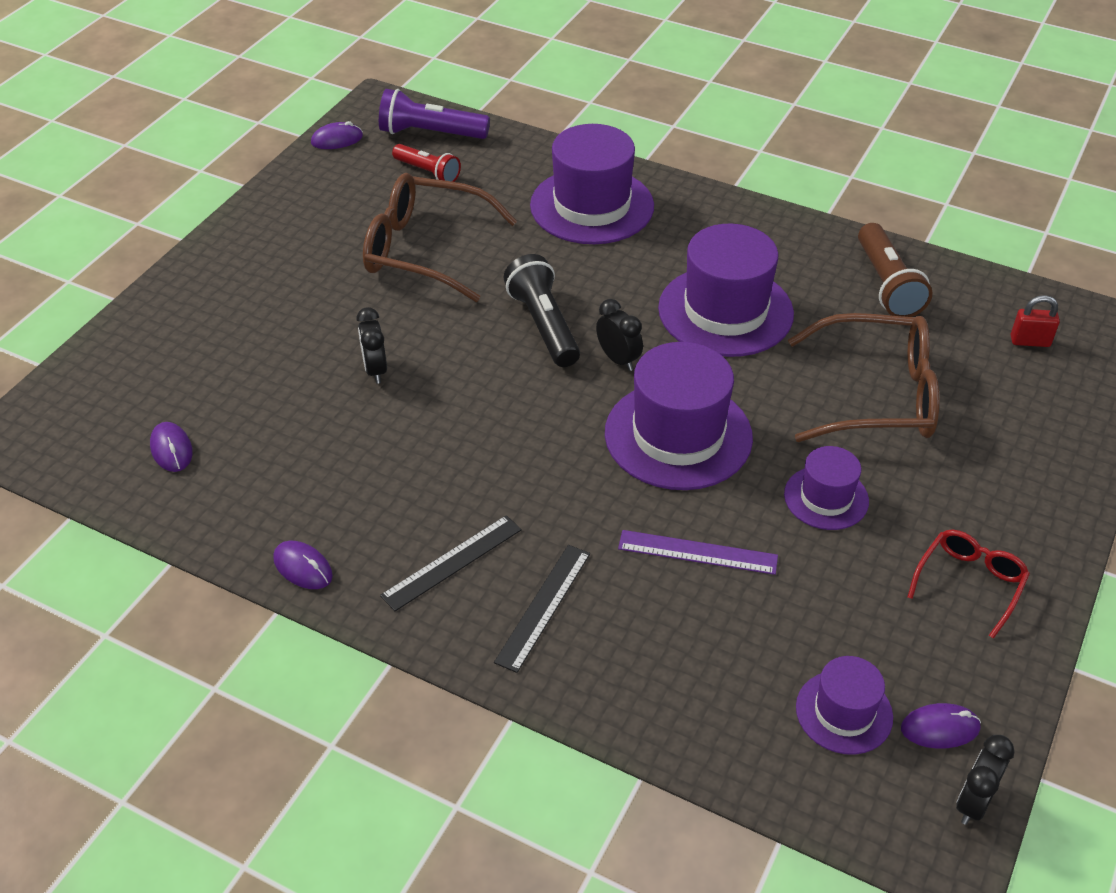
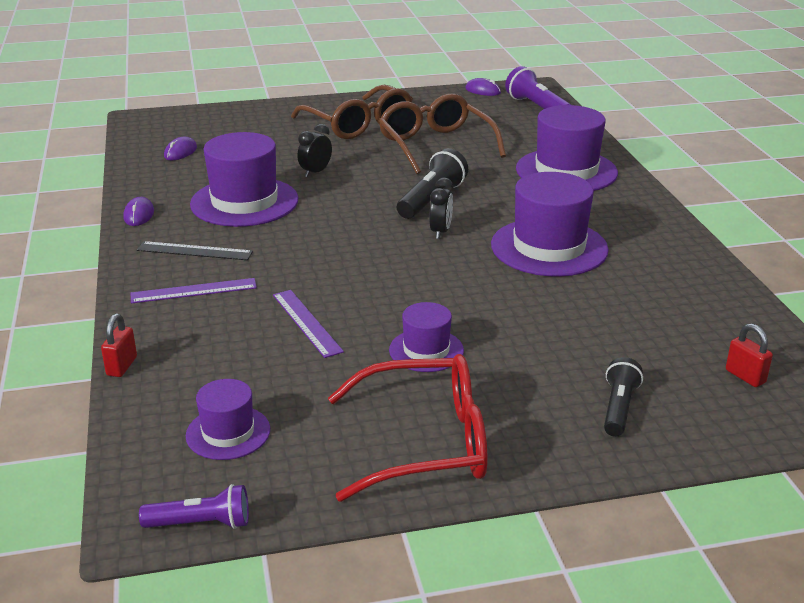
camera: 50 degrees right, 15 degrees down
red flashlight [392,144,461,182] -> none
black ruler [494,545,590,673] -> purple ruler [131,278,257,303]
purple hat [605,342,753,490] -> purple hat moved to [190,132,298,227]
brown glasses [788,313,940,442] -> brown glasses moved to [291,85,413,139]
brown flashlight [858,223,932,317] -> none
purple mouse [901,703,981,749] -> none
red glasses [907,530,1030,639] -> red glasses [328,354,487,502], size x1.84
black clock [956,735,1014,825] -> purple flashlight [139,484,249,529]
none -> red padlock [101,313,137,377]
none -> black flashlight [604,357,643,437]

